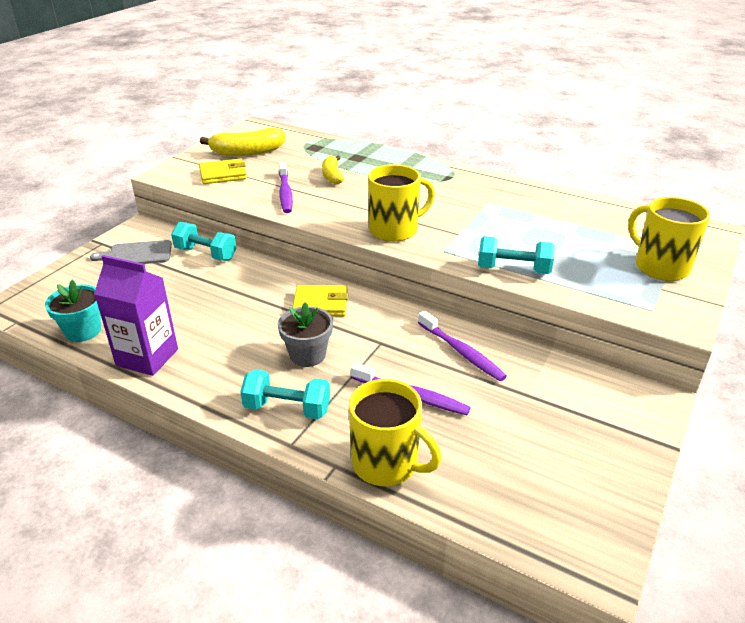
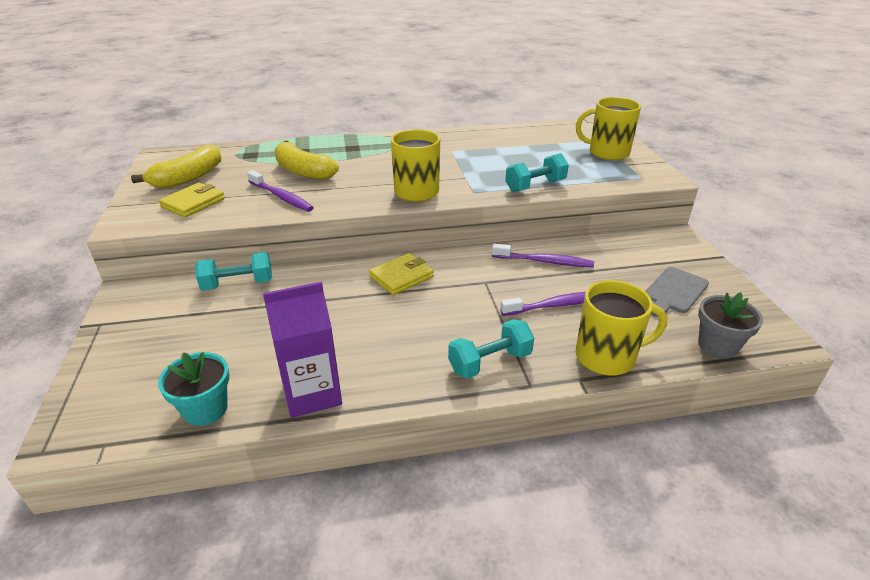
camera: 40 degrees left, 0 degrees up
grey cutting board [90,240,172,264] -> grey cutting board moved to [645,267,709,317]
grey flower pot [278,302,333,367] -> grey flower pot moved to [698,292,763,359]
yellow banana [322,156,344,184] -> yellow banana [274,141,339,180], size x1.64

